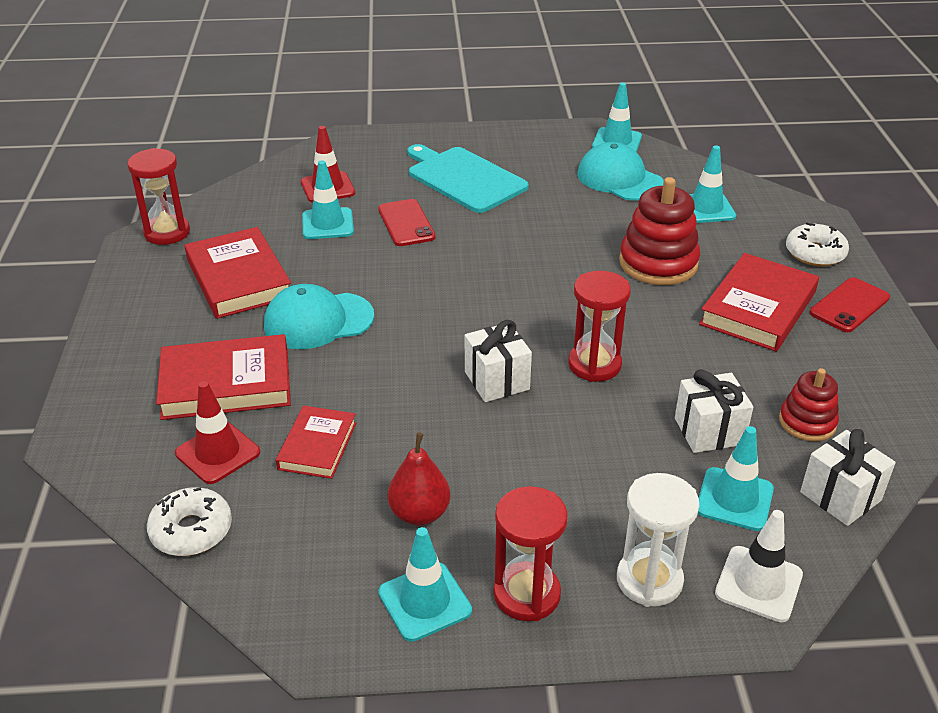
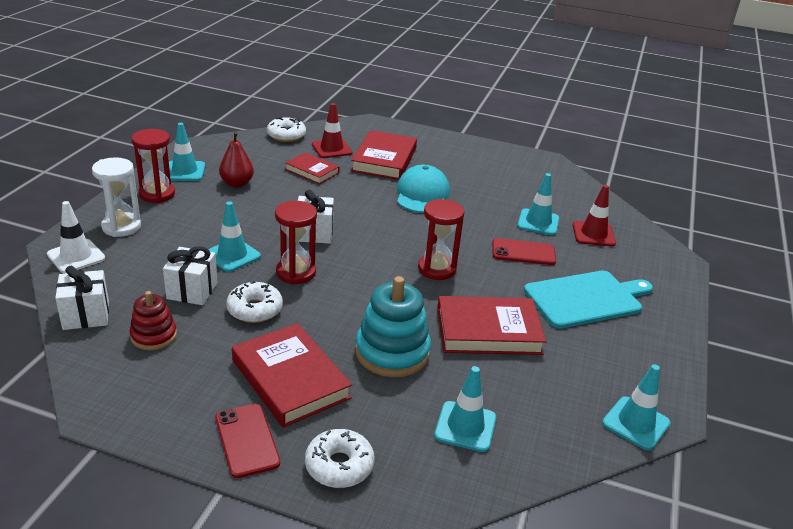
camera: 110 degrees right, 5 degrees down
red hourglass [127,148,190,245] -> red hourglass moved to [418,199,464,280]
red book [185,227,291,319] -> red book moved to [437,296,546,355]
turquoise cap [577,142,664,201] -> none
red stacking toy [619,177,700,285] -> turquoise stacking toy [355,276,431,377]
turquoise traffic cone [698,426,774,531] -> turquoise traffic cone moved to [209,202,261,272]
none -> white donut [226,281,283,323]

